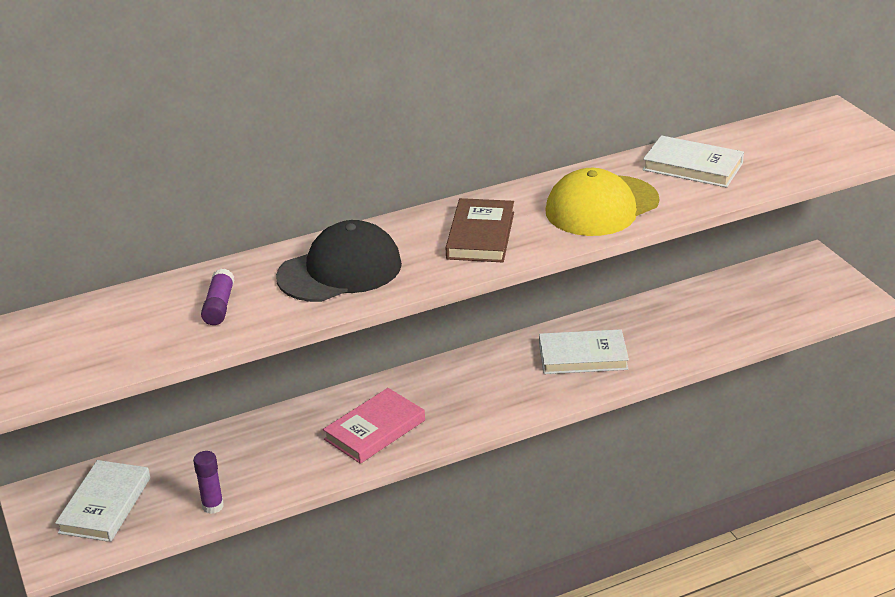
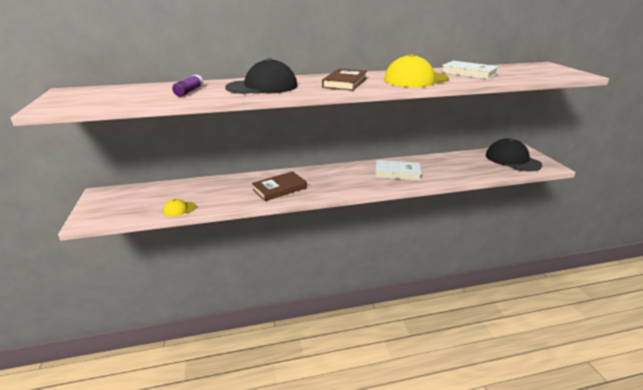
camera: 10 degrees right, 5 degrees down
white book [55,460,150,542] -> none
purple glue stick [193,451,224,514] -> yellow cap [163,199,196,217]
pink book [323,388,425,464] -> brown book [252,171,307,201]
none -> black cap [486,138,542,172]

